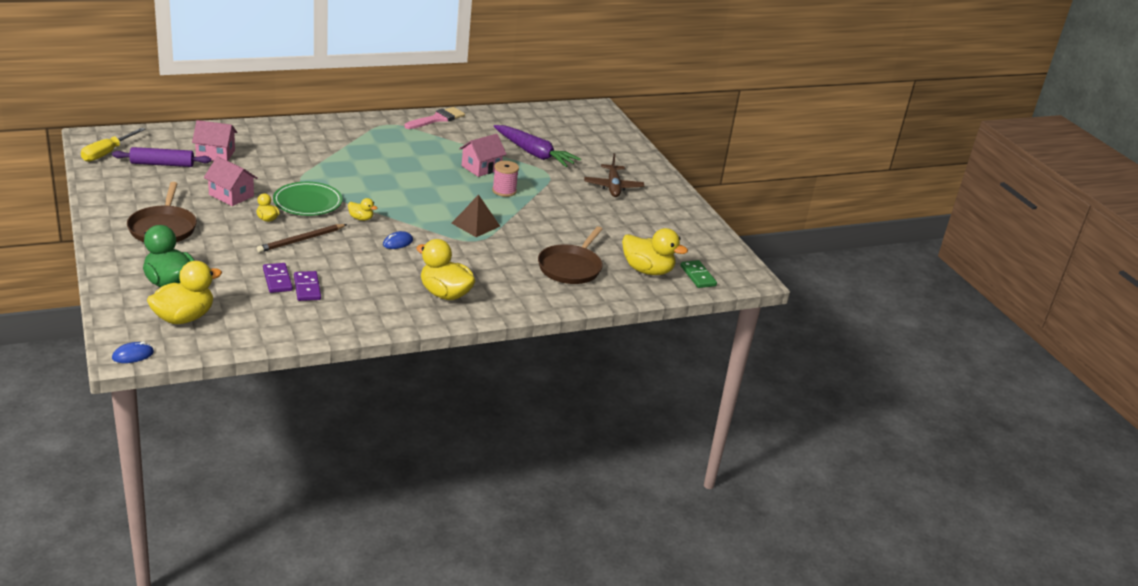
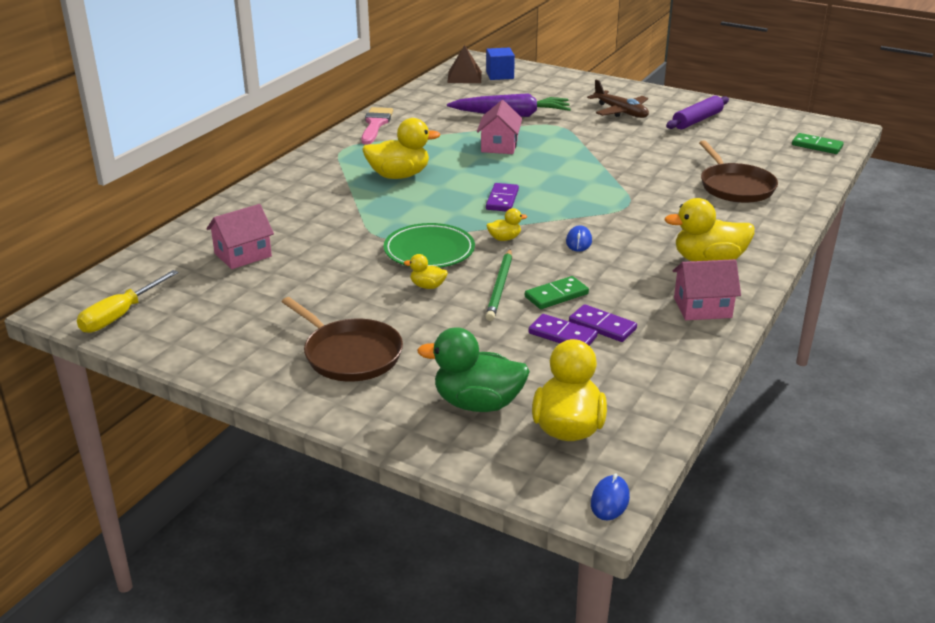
camera: 35 degrees left, 0 degrees up
yellow screwdriver [81,128,145,162] -> yellow screwdriver turned 45 degrees clockwise [77,270,178,333]
purple rolling pin [112,147,211,167] -> purple rolling pin moved to [666,96,729,129]
pink house [204,156,258,206] -> pink house moved to [673,259,741,320]
brown pencil [257,224,347,253] -> green pencil [485,249,512,321]
brown pyramid [452,194,500,237] -> brown pyramid moved to [447,45,482,83]
pink spool [492,161,519,197] -> none
yellow duck [622,228,688,275] -> yellow duck moved to [362,118,440,179]
none -> blue cube [486,47,515,80]
none -> purple domino [486,183,519,211]
none -> green domino [525,276,589,309]

